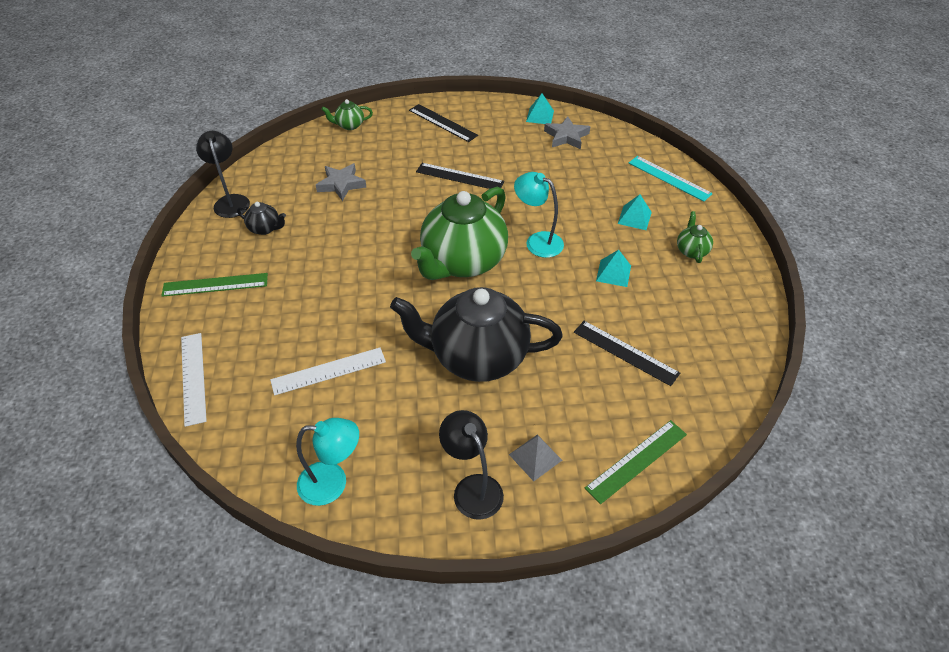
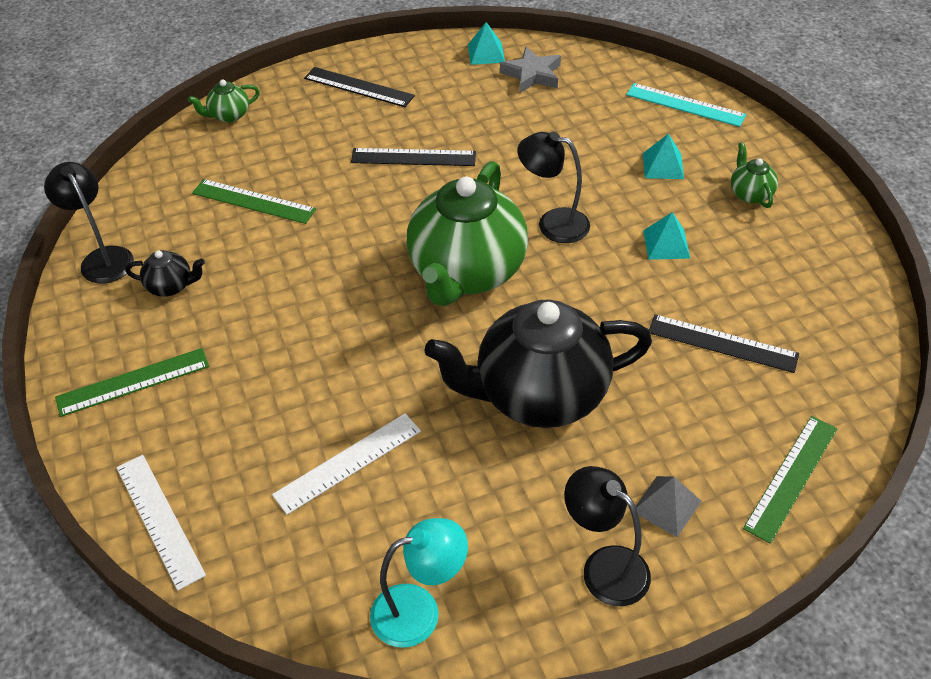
camera: 15 degrees left, 0 degrees up
grey star [316,163,366,201] -> green ruler [192,179,316,224]
turquoise lamp [514,172,564,258] -> black lamp [518,132,590,243]

